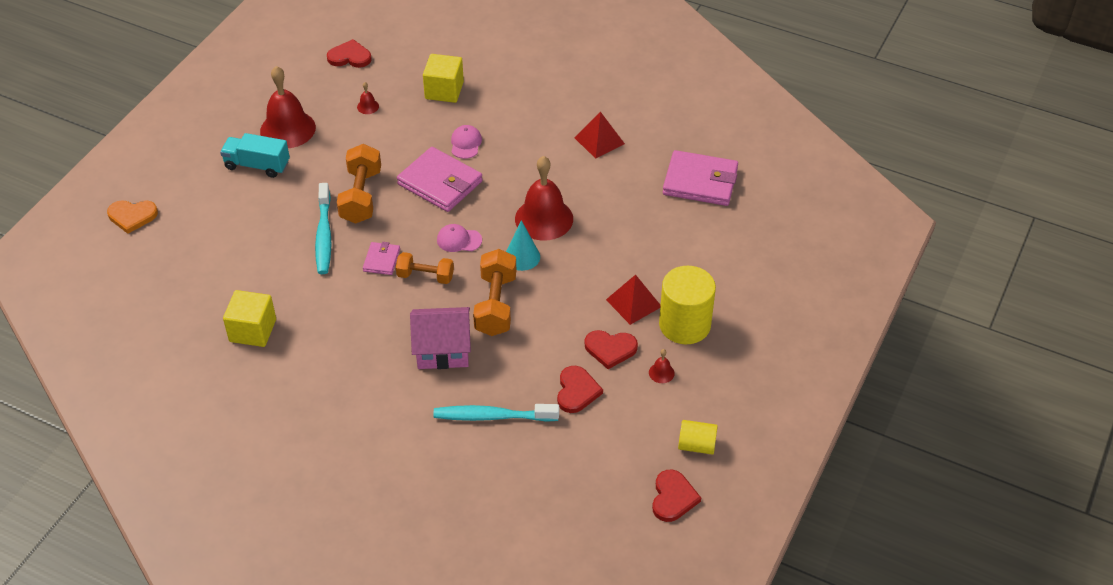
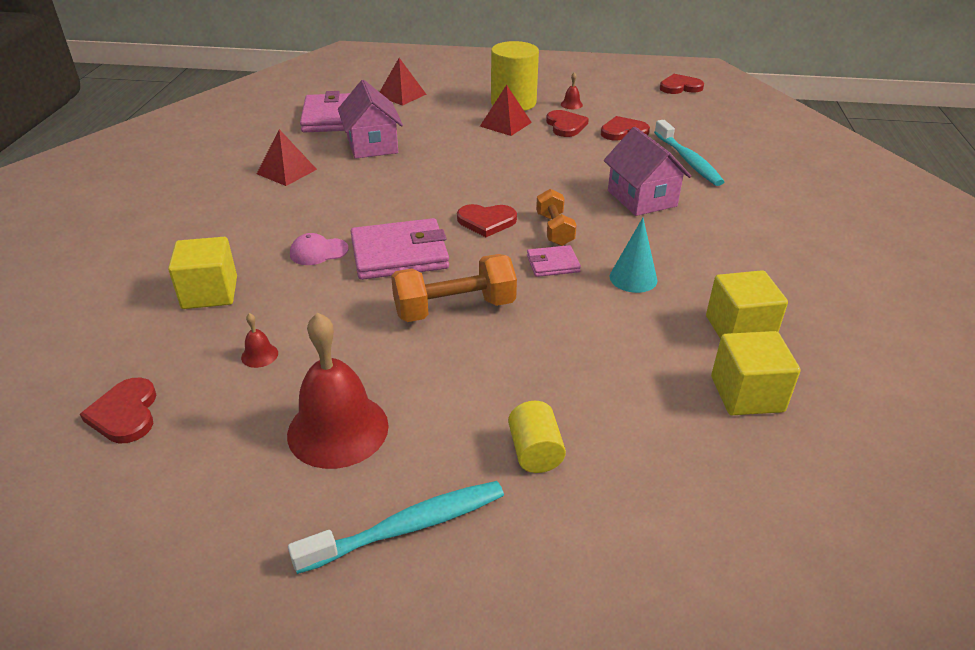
camera: 110 degrees left, 10 degrees down
orange heart [107,200,158,234] -> none
turquoise truck [220,133,290,178] -> none
turquoise toothbrush [315,183,332,274] -> turquoise toothbrush moved to [288,481,504,574]
pink wallet [397,147,483,212] -> pink wallet turned 60 degrees clockwise [351,218,449,280]
pink cap [437,224,482,252] -> red heart [457,204,517,237]
orange dumbbell [473,249,516,336] -> none
turquoise cone [506,220,540,271] -> turquoise cone moved to [609,218,658,293]
red bell [515,156,573,240] -> none
yellow cylinder [678,420,718,455] -> yellow cylinder moved to [508,401,566,473]
none -> pink house [338,80,403,159]
none -> red pyramid [380,58,427,106]
none -> yellow cube [711,331,801,415]

